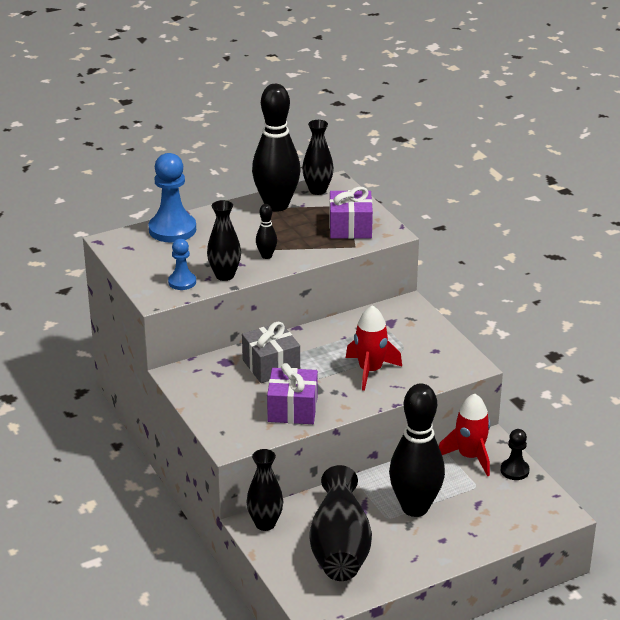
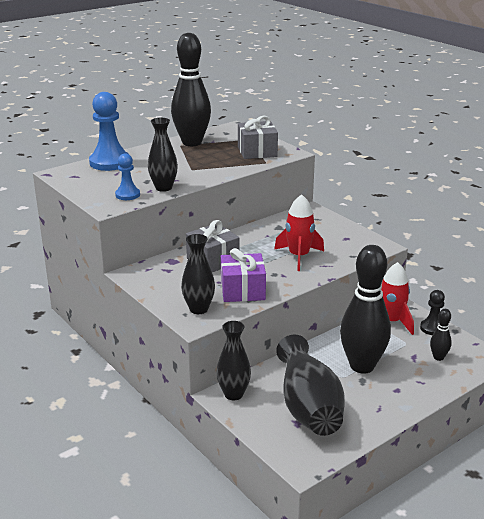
camera: 10 degrees left, 5 degrees down
black bowling pin [256,204,277,259] -> black bowling pin moved to [430,309,452,361]
black vase [302,120,334,195] -> black vase moved to [181,234,215,314]
purple gift [329,187,373,239] -> grey gift [238,116,278,159]

